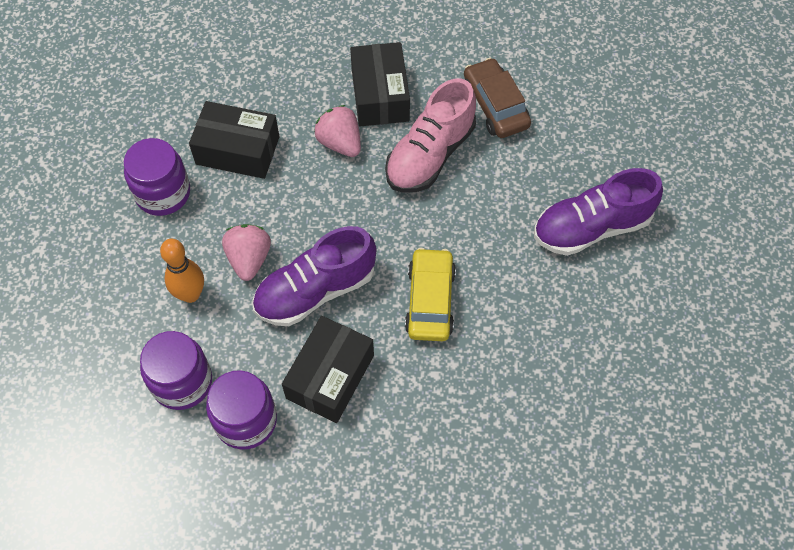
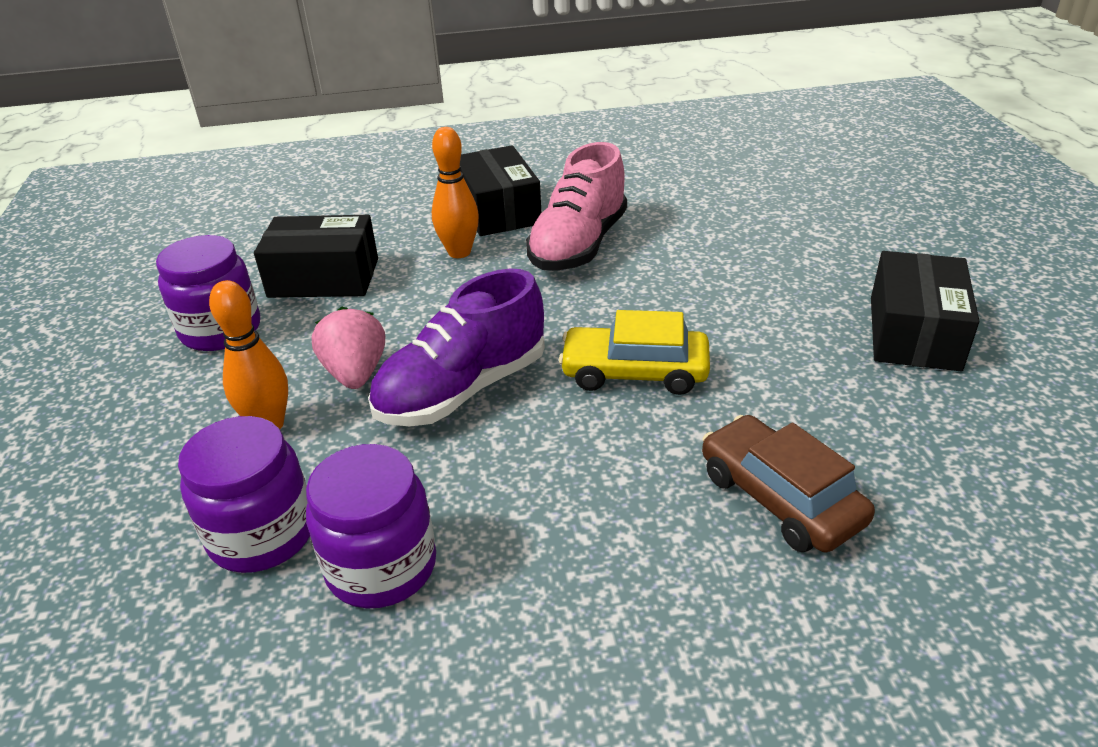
camera: 10 degrees left, 25 degrees down
black box [282,316,374,423] -> black box moved to [871,251,979,371]
pink strawberry [314,105,361,157] -> orange bowling pin [432,127,479,258]
yellow car [405,248,456,341] -> yellow car turned 75 degrees counterclockwise [559,310,710,395]
brown car [464,58,531,138] -> brown car moved to [702,415,875,552]
purple shoe [534,168,663,256] -> none

